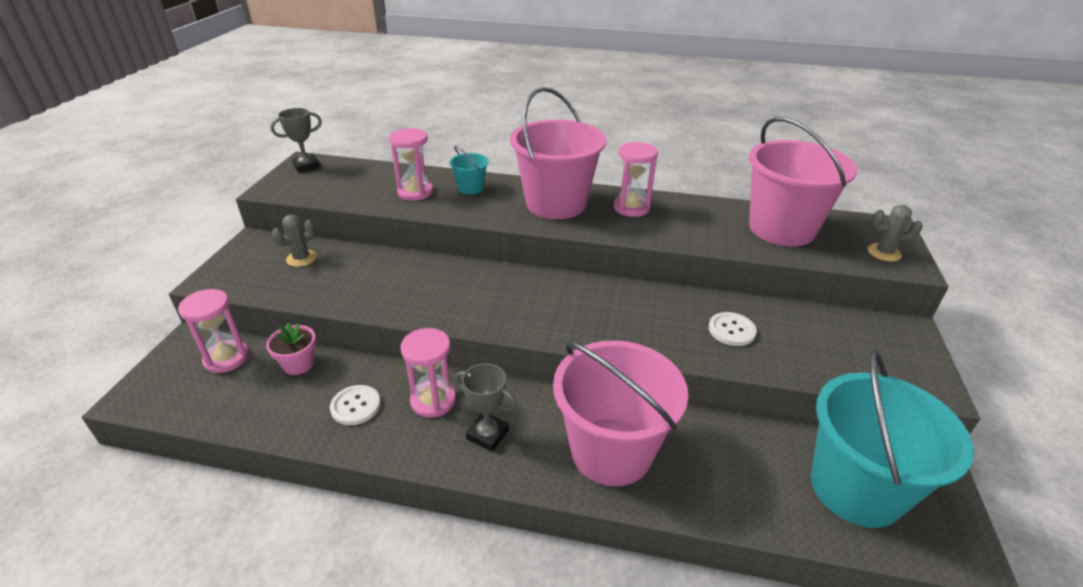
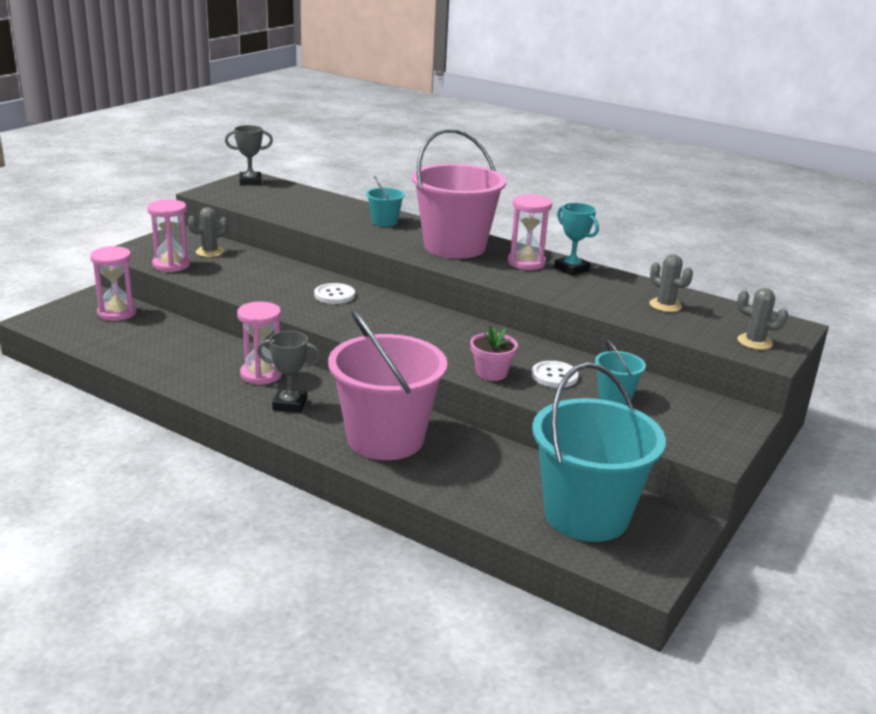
camera: 20 degrees right, 10 degrees down
pink flower pot [266,323,316,375] -> pink flower pot moved to [470,326,518,381]
white button [330,385,381,425] -> white button moved to [314,283,355,304]
pink hourglass [389,128,433,201] -> pink hourglass moved to [147,199,191,272]
grey trophy [455,363,517,452] -> grey trophy turned 45 degrees counterclockwise [257,331,321,413]
pink bucket [749,117,857,246] -> grey cactus [649,254,693,312]
none -> turquoise trophy [555,203,599,276]
none -> turquoise bucket [595,340,646,404]

